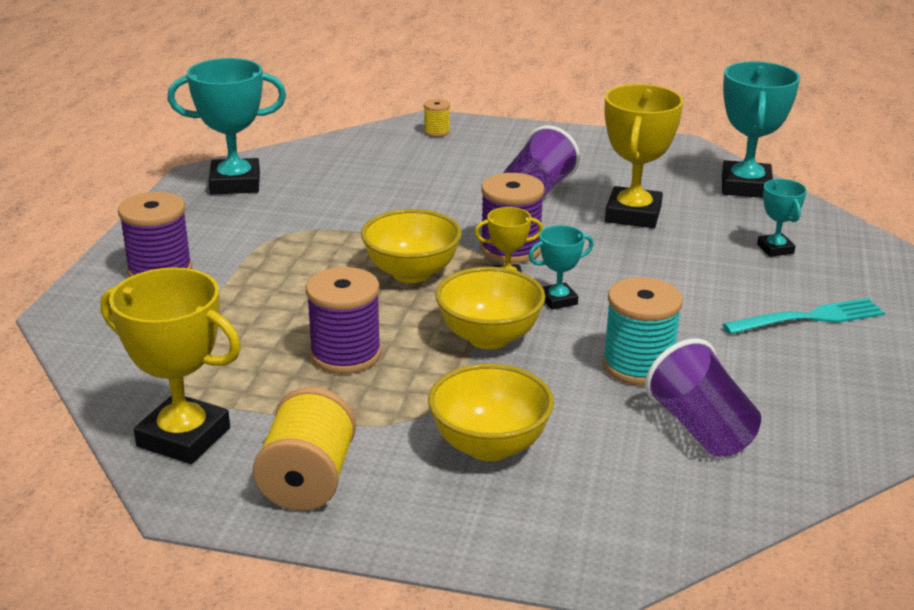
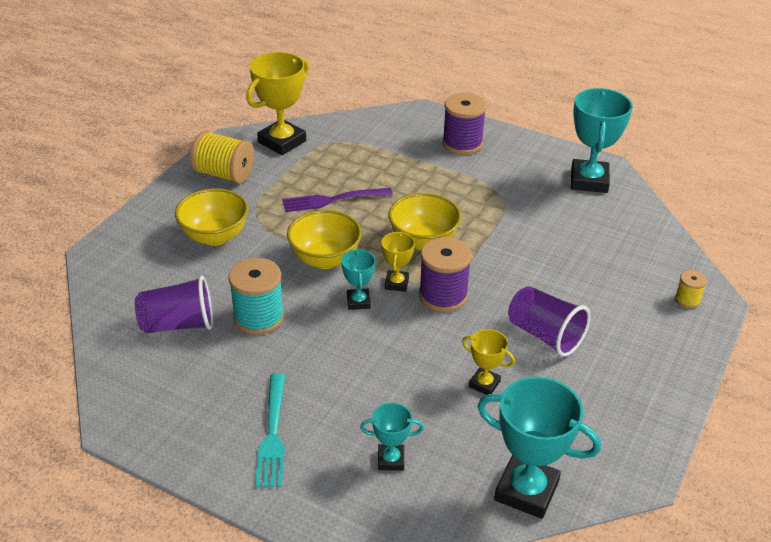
camera: 105 degrees right, 10 degrees up
purple spool [306,267,381,374] -> purple fork [282,188,393,212]
yellow trophy [605,84,683,228] -> yellow trophy [462,329,515,395], size x0.52

